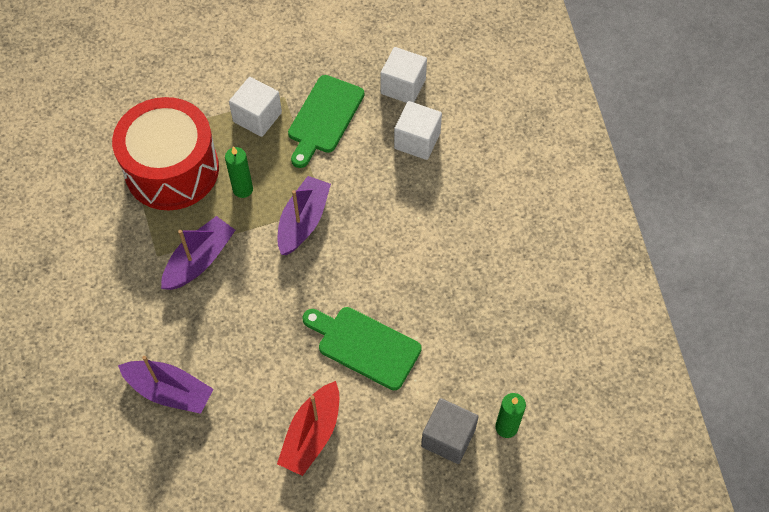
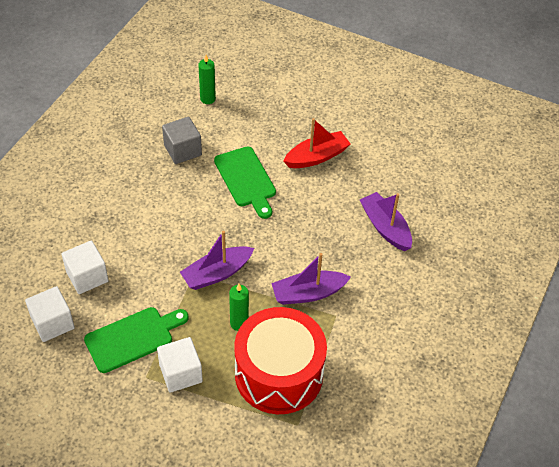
camera: 145 degrees left, 10 degrees down
grey cube [421,398,479,464] -> grey cube moved to [162,117,202,164]

